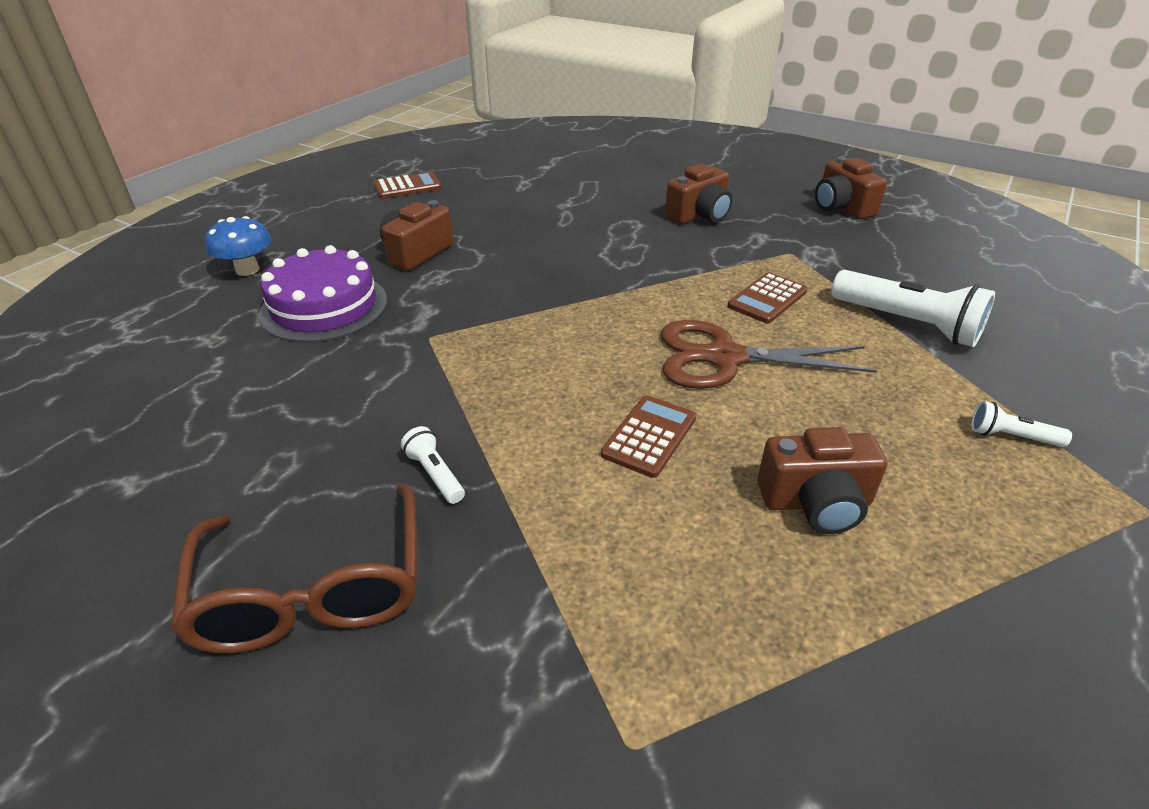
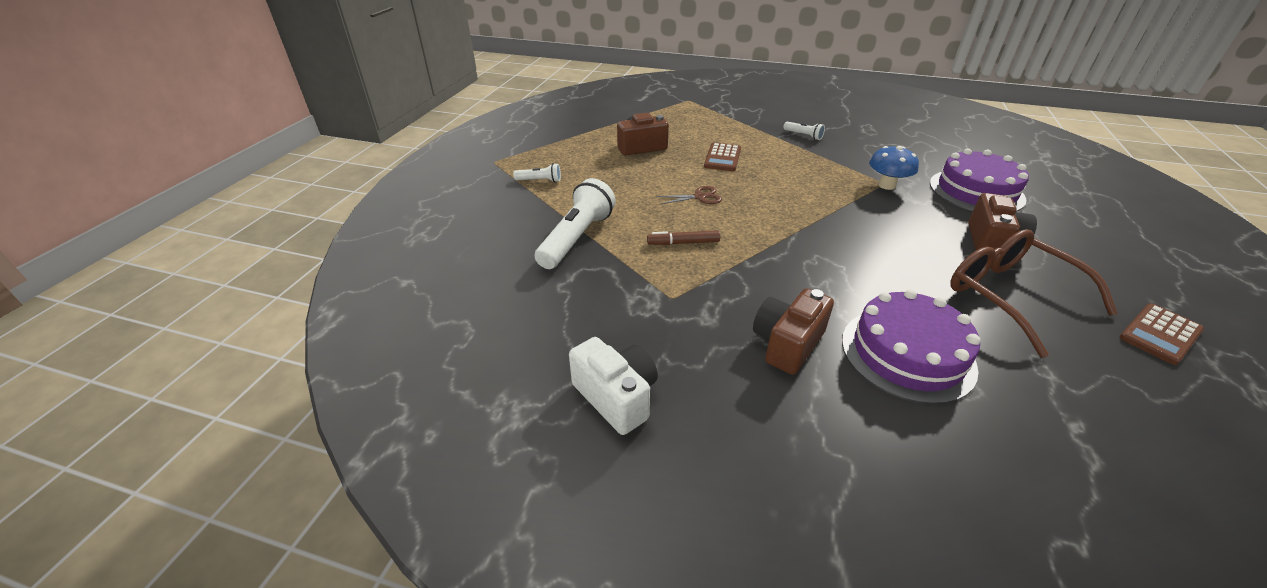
camera: 165 degrees right, 0 degrees up
brown glasses [171,484,417,654] -> brown glasses moved to [951,229,1118,358]
blue mushroom [205,216,271,276] -> blue mushroom moved to [869,146,919,190]
brown scissors [661,320,877,389] -> brown scissors [657,186,722,204], size x0.47
brown calculator [727,272,807,324] -> brown marker [647,230,720,245]
brown camera [815,157,887,219] -> white camera [569,337,658,435]
white flashlight [831,270,995,347] -> white flashlight turned 90 degrees clockwise [535,178,616,269]
none -> purple cake [842,289,980,404]

